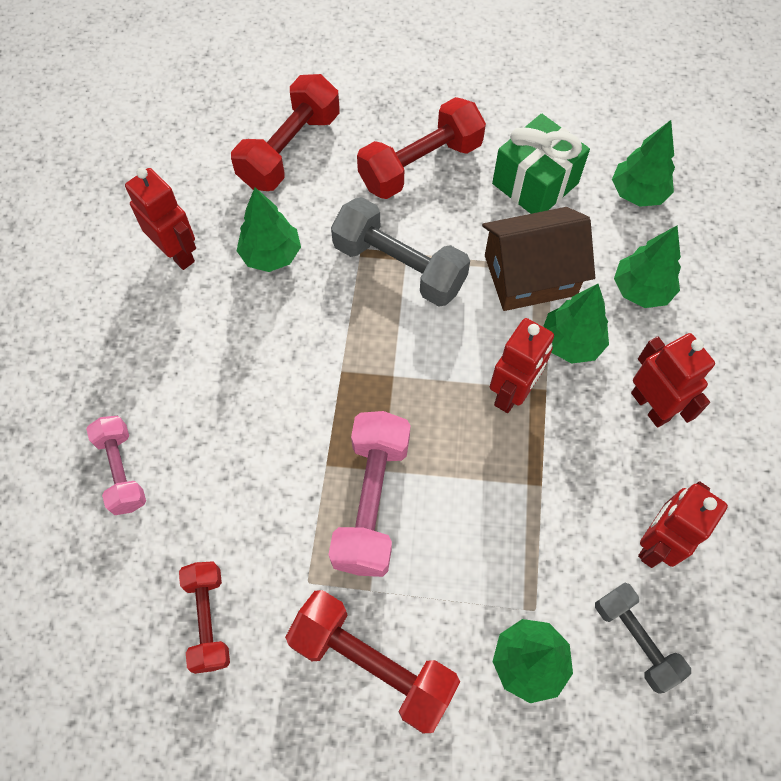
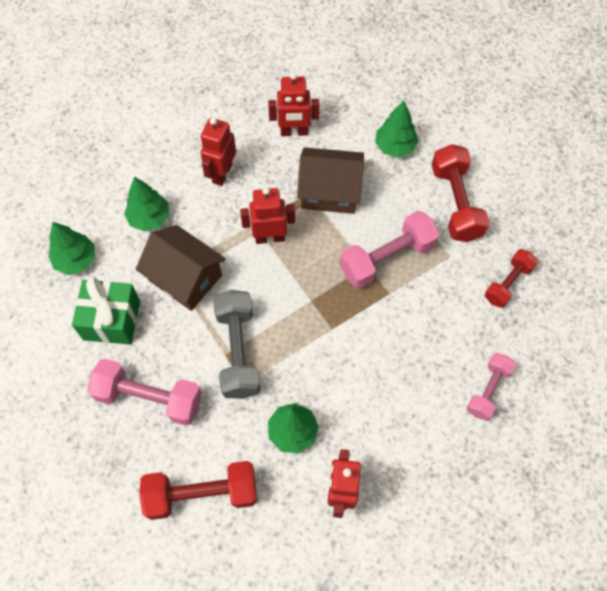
camera: 130 degrees left, 0 degrees up
red dumbbell [357,97,486,199] -> pink dumbbell [87,358,202,426]
green tree [543,284,609,364] -> none
grey dumbbell [595,583,691,694] -> none
none -> brown house [297,147,364,214]

